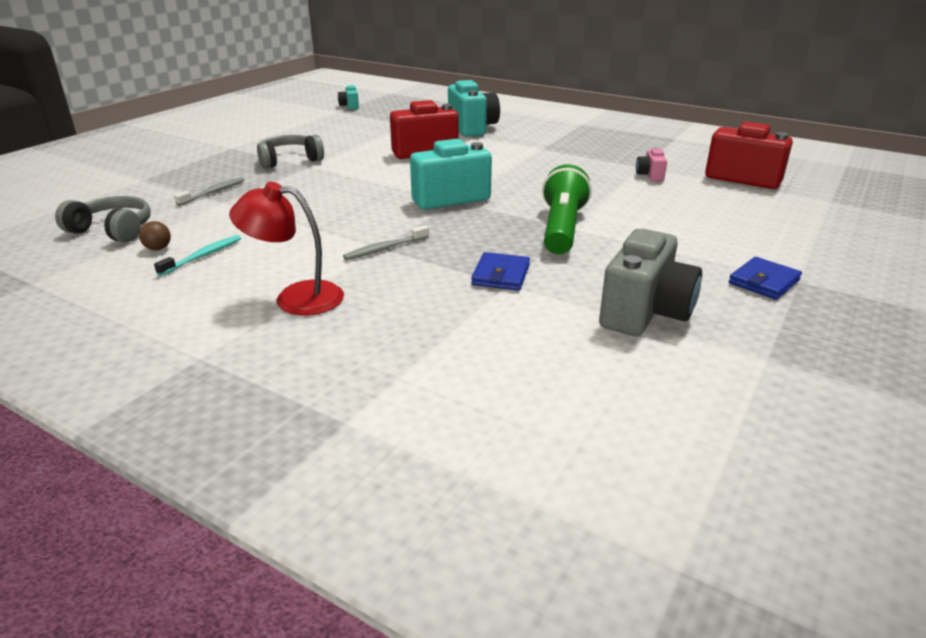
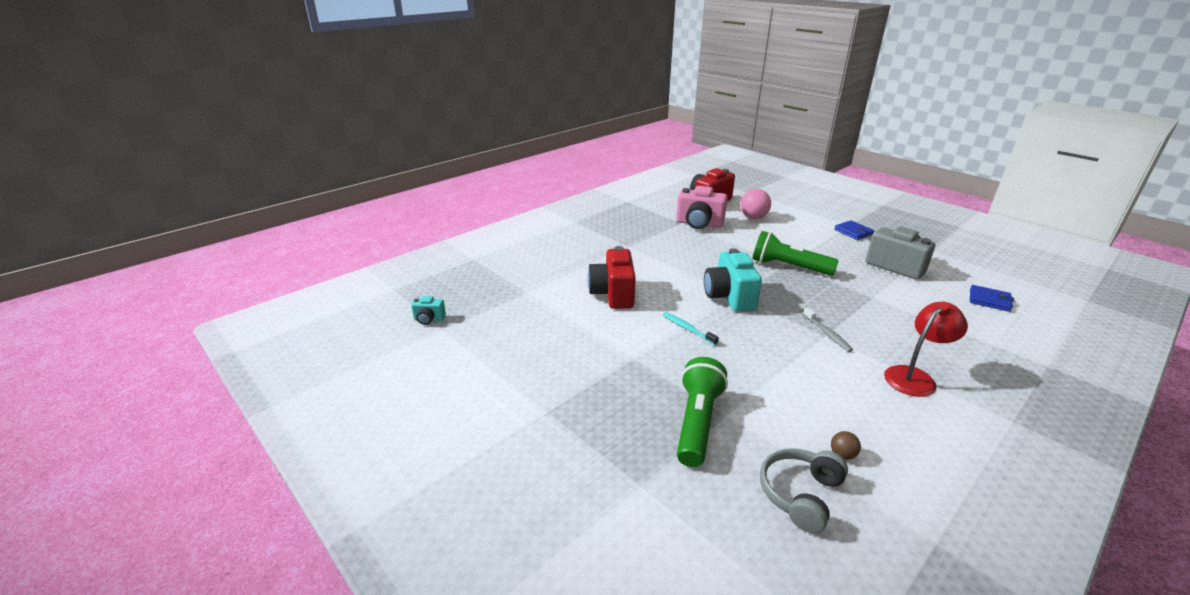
camera: 75 degrees left, 0 degrees up
turquoise toothbrush [154,235,241,276] -> turquoise toothbrush moved to [663,312,719,346]
grey toothbrush [174,177,245,206] -> green flashlight [677,357,728,467]
red lamp [229,182,344,315] -> red lamp turned 150 degrees counterclockwise [884,302,968,397]
grey headphones [257,135,324,169] -> none
turquoise camera [448,80,500,137] -> none
blue wallet [471,252,530,291] -> blue wallet moved to [970,285,1014,312]
pink camera [636,148,667,181] -> pink camera [676,186,728,229], size x2.06
none -> pink ball [740,189,771,219]

